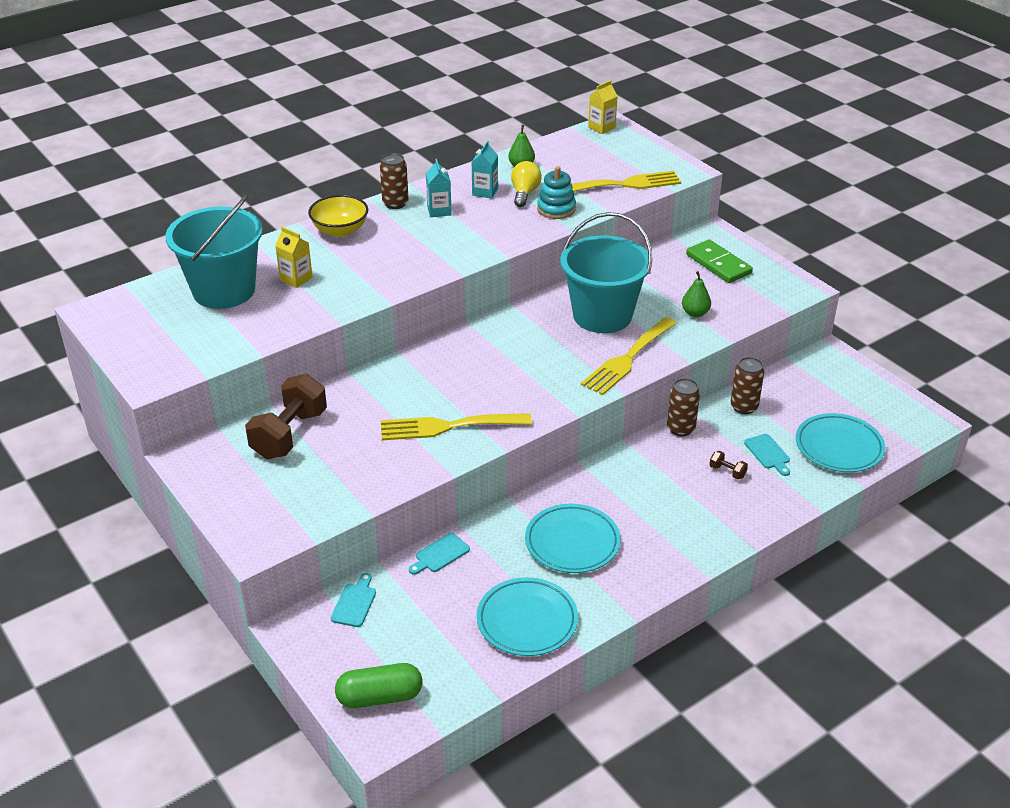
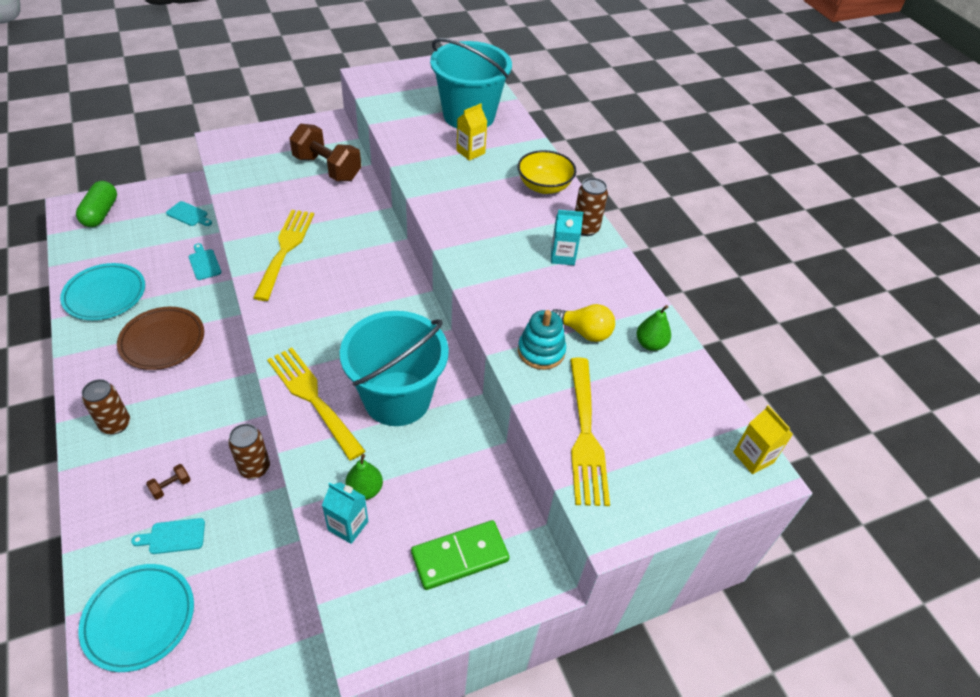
camera: 100 degrees right, 10 degrees up
turquoise carton [472,141,498,198] -> turquoise carton moved to [322,482,368,544]
turquoise plate [525,504,621,573] -> brown plate [117,307,204,370]
brown can [731,357,764,414] -> brown can moved to [82,379,130,435]

